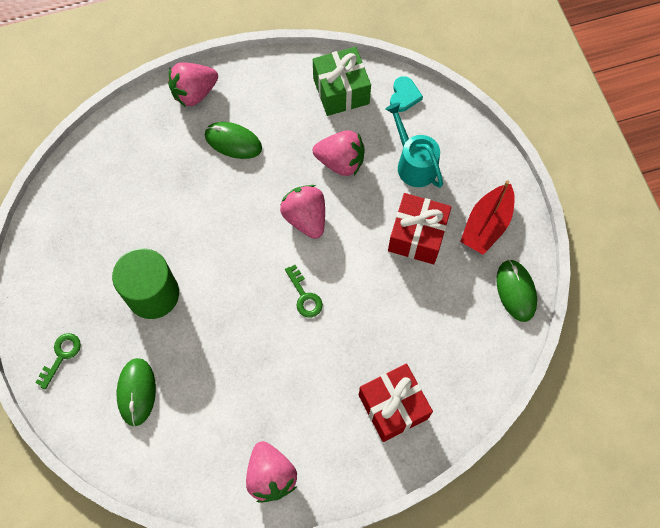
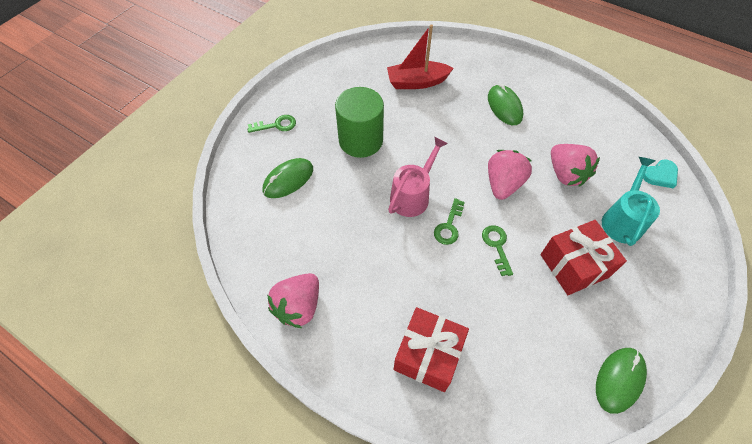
camera: 50 degrees right, 10 degrees down
pink strawberry [168,62,218,107] -> none
green gift [313,47,371,116] -> none
red boat [460,180,515,255] -> red boat moved to [387,24,454,89]
none -> pink watering can [388,137,448,217]
none -> green key [482,225,513,276]

